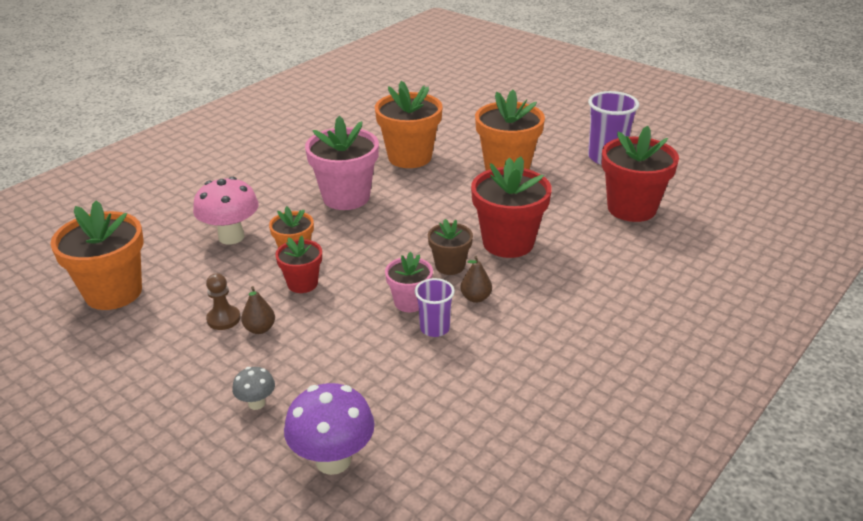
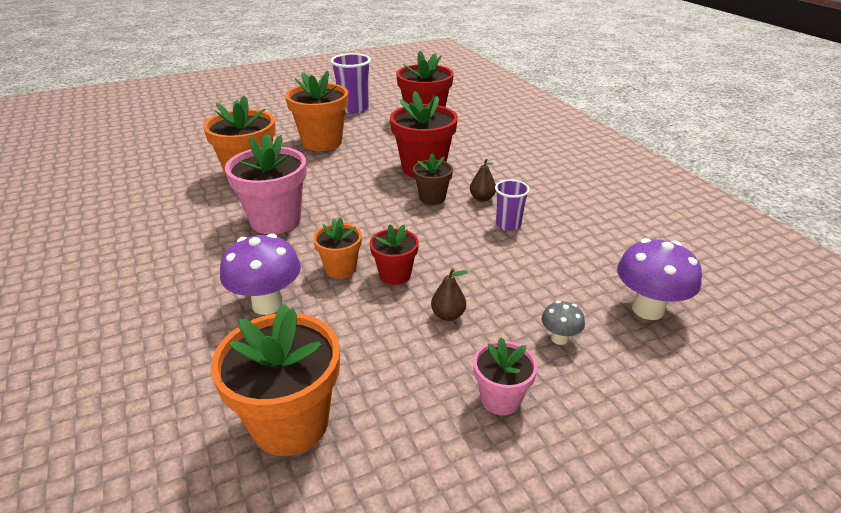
camera: 65 degrees left, 0 degrees up
pink mushroom [193,177,259,245] -> purple mushroom [220,234,301,315]
brown pawn [206,273,241,330] -> none
pink flower pot [385,252,433,312] -> pink flower pot moved to [473,338,538,415]

